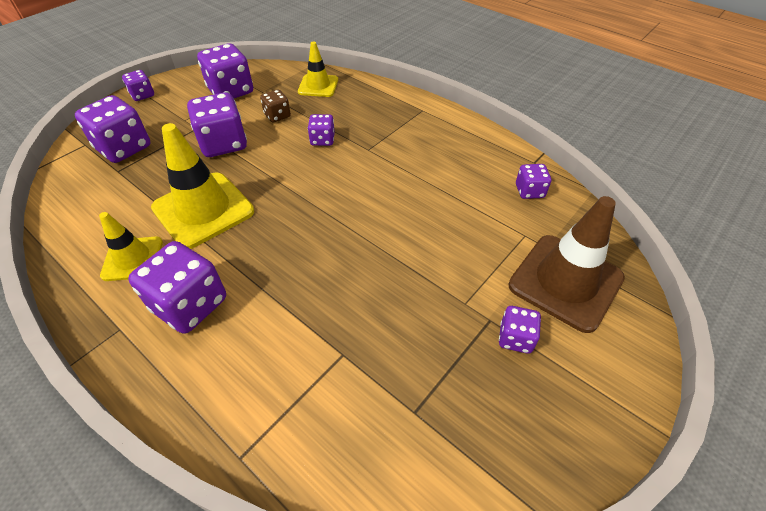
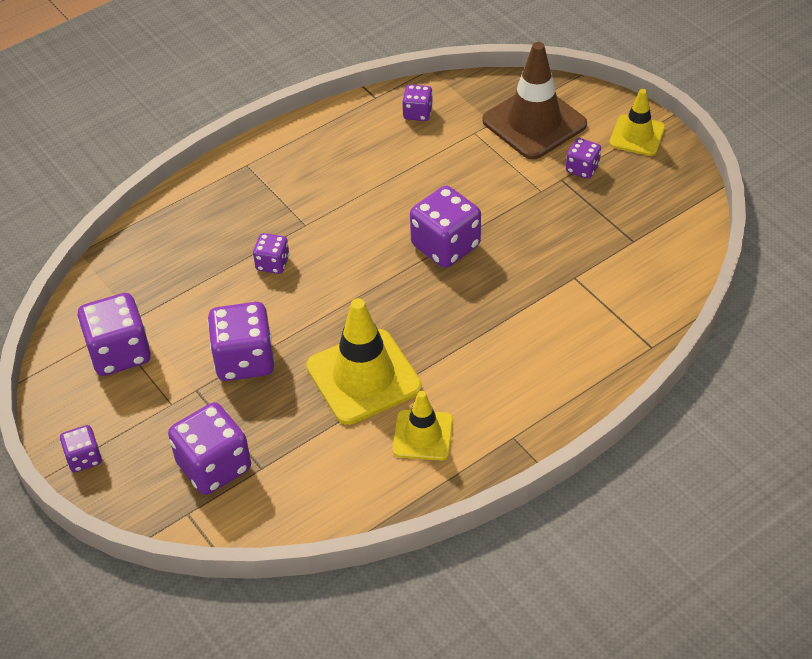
camera: 75 degrees left, 0 degrees up
purple dice [128,241,226,334] -> purple dice moved to [410,186,481,268]
brown dice [260,90,291,122] -> none
yellow traffic cone [298,41,338,97] -> yellow traffic cone moved to [609,89,665,156]

